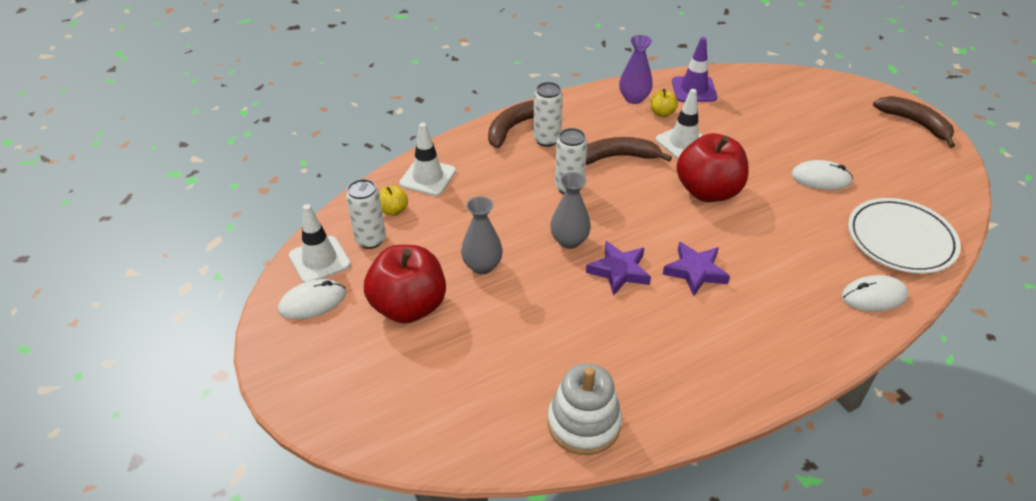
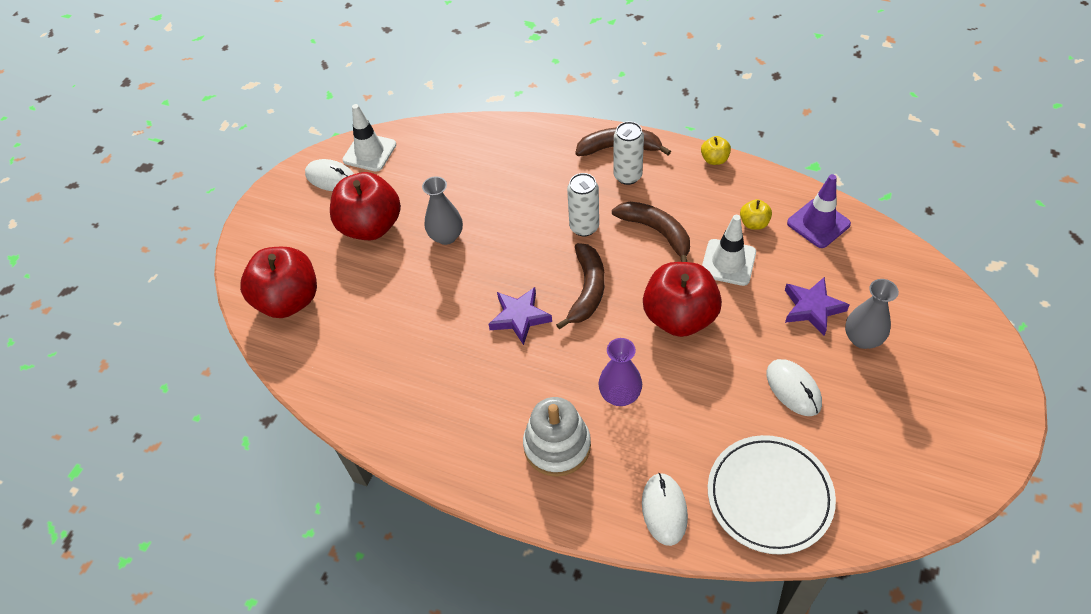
camera: 55 degrees right, 10 degrees up
white can [346,179,386,249] -> none
yellow apple [379,185,408,216] -> yellow apple moved to [701,136,731,165]
white traffic cone [399,123,456,196] -> none
white stacking toy [548,363,622,455] -> white stacking toy moved to [523,397,591,477]
grey vase [550,172,591,249] -> grey vase moved to [845,279,899,349]
purple vase [619,35,653,104] -> purple vase moved to [599,338,642,406]
purple star [663,242,730,296] -> purple star moved to [785,277,850,336]
white mouse [841,275,908,312] -> white mouse turned 45 degrees clockwise [642,473,688,546]
brown banana [873,96,955,148] -> brown banana moved to [556,243,605,330]
none -> red apple [240,247,317,318]

